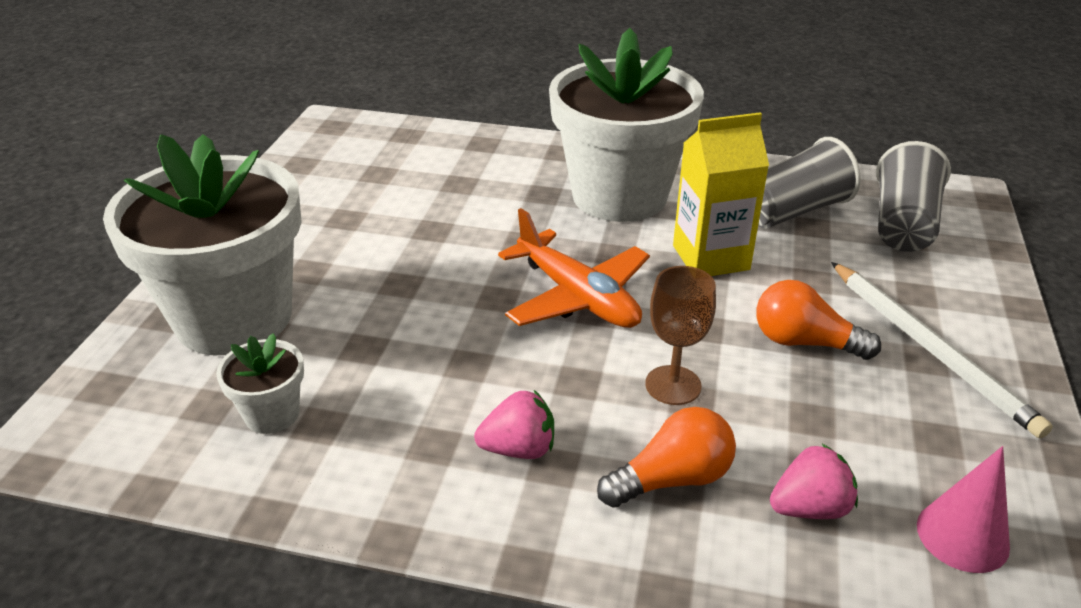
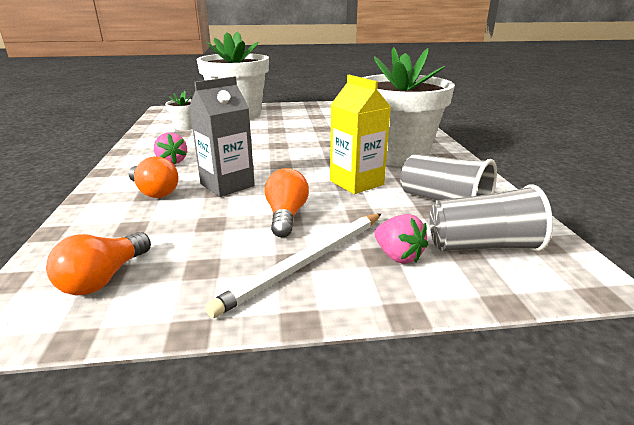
camera: 70 degrees right, 10 degrees down
orange plane [498,208,650,328] -> none
brown goblet [645,266,716,405] -> grey carton [189,76,255,197]
pink strawberry [770,444,858,519] -> pink strawberry moved to [374,214,428,264]
pink cone [917,446,1010,573] -> orange light bulb [46,232,151,295]

